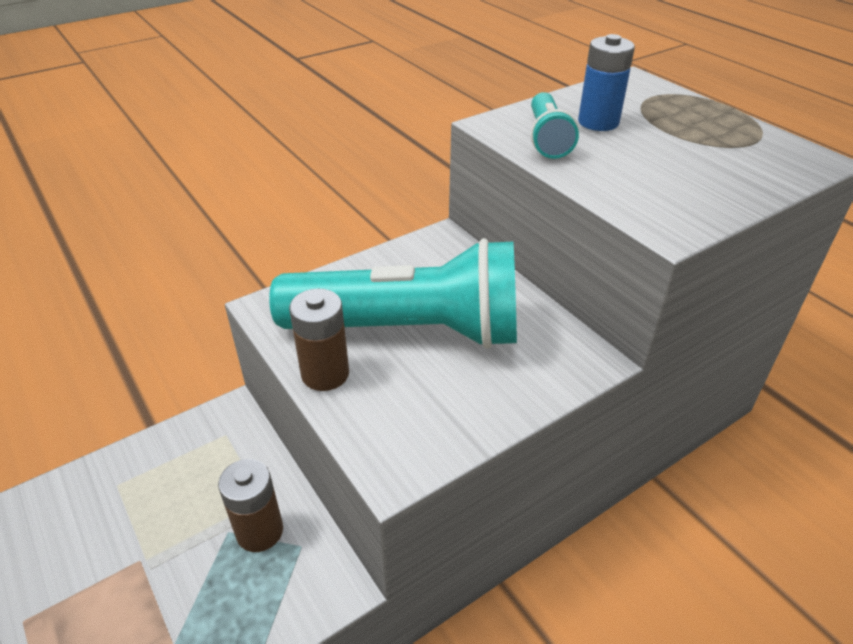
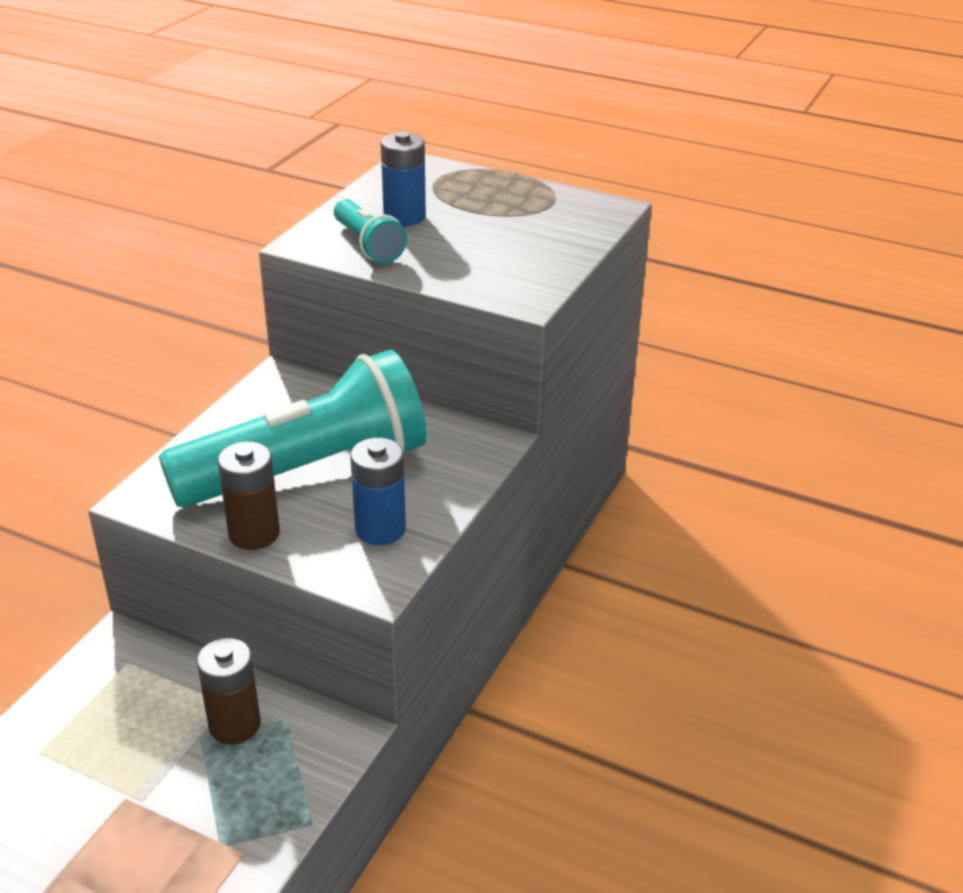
camera: 30 degrees left, 5 degrees down
none -> blue battery [350,438,406,545]

